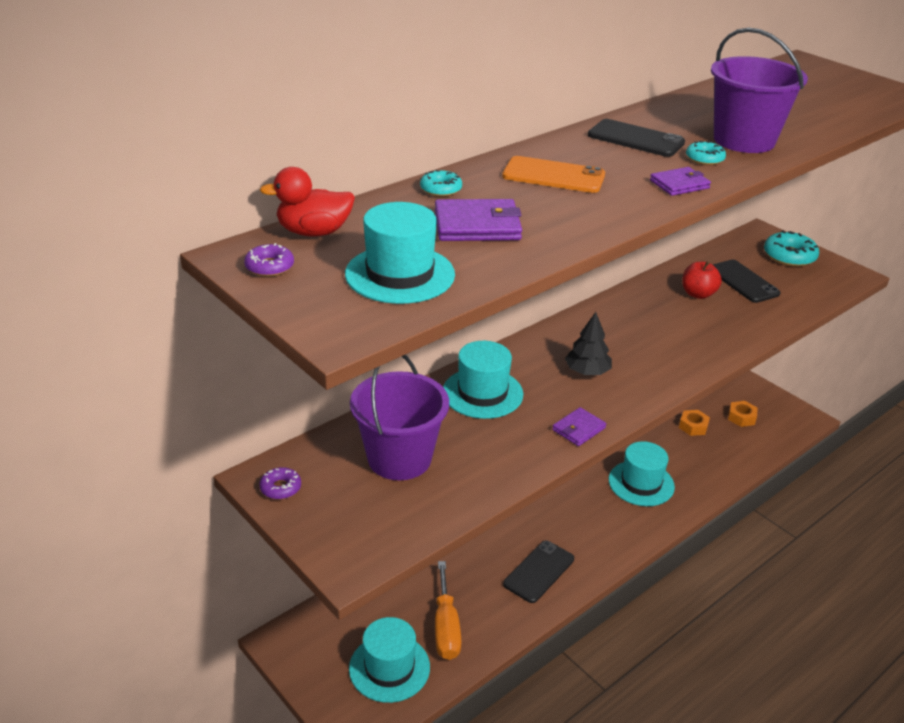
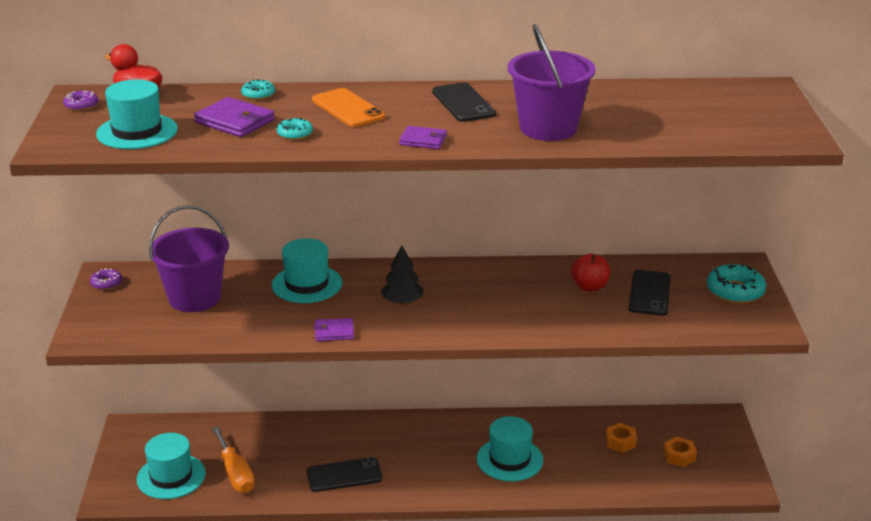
camera: 40 degrees right, 5 degrees down
orange screwdriver [435,561,461,660] -> orange screwdriver turned 60 degrees counterclockwise [212,426,255,493]
turquoise donut [686,141,726,165] -> turquoise donut moved to [277,117,313,140]

